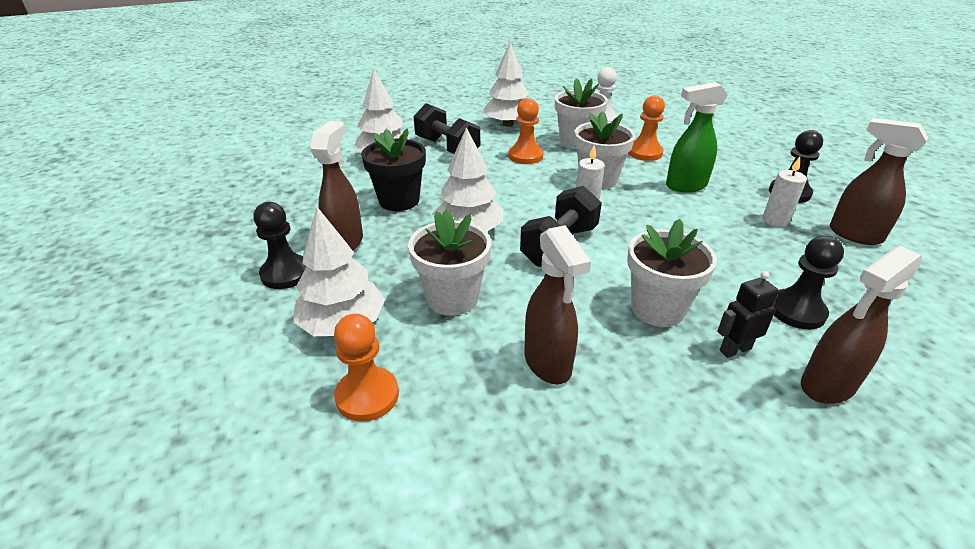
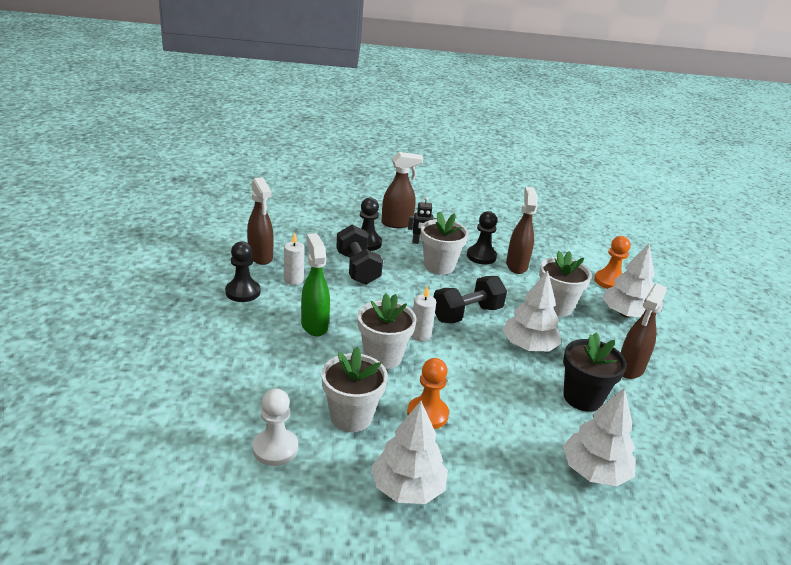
camera: 160 degrees left, 5 degrees down
black pawn [253,202,307,289] -> black pawn moved to [467,211,497,264]
black dumbbell [414,103,480,154] -> black dumbbell moved to [336,225,383,285]
orange pawn [628,95,665,161] -> none
green spray bottle [666,82,728,192] -> green spray bottle turned 120 degrees counterclockwise [301,233,330,336]

